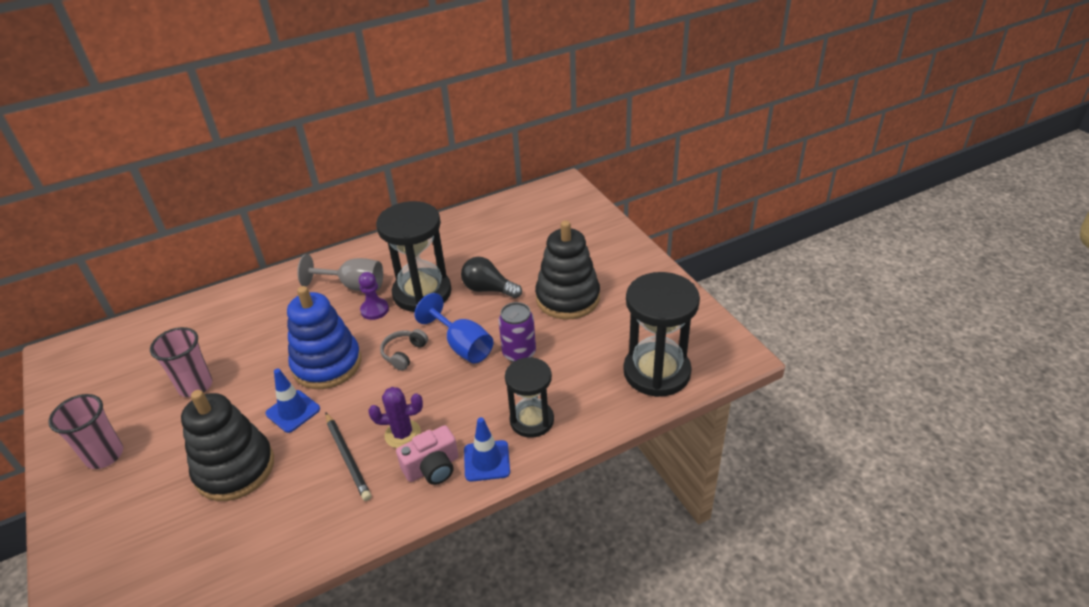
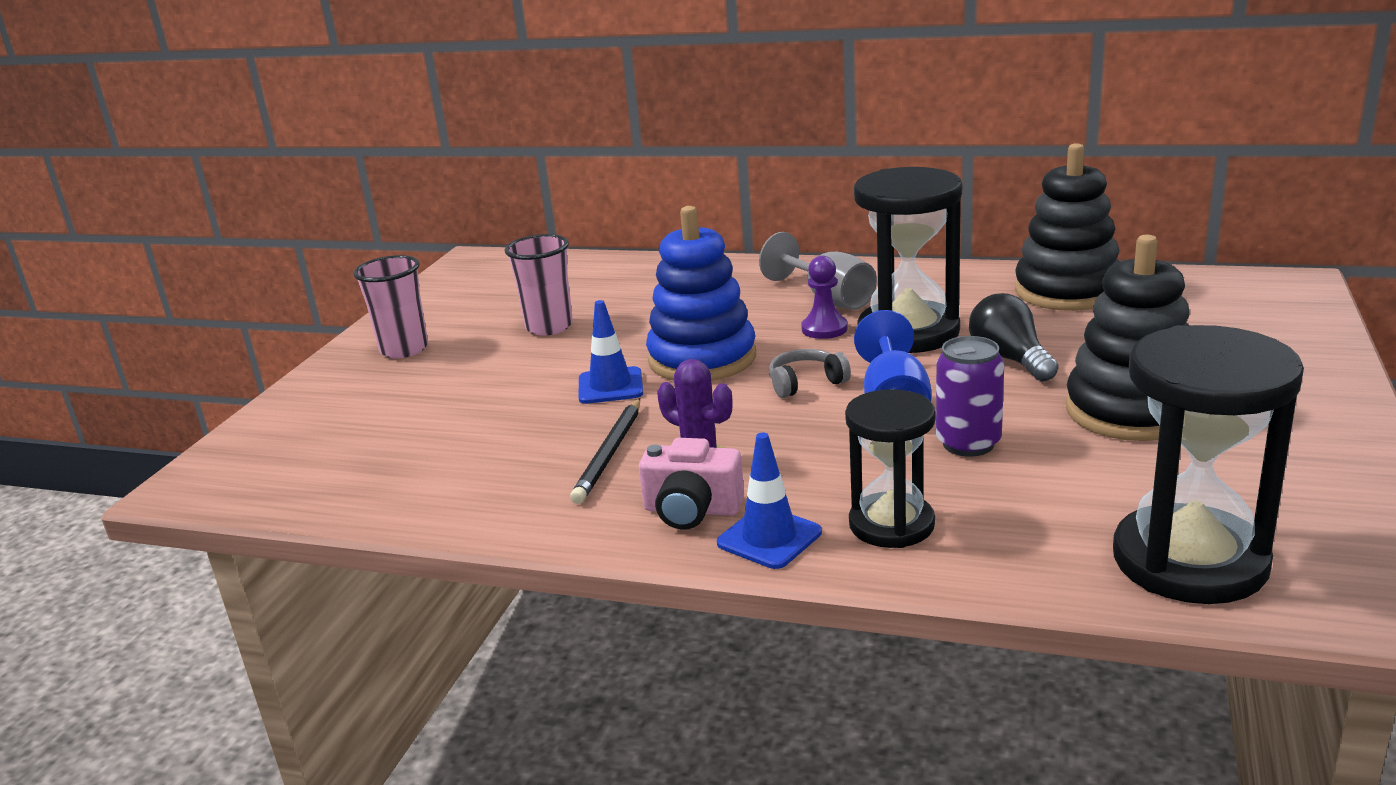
camera: 45 degrees right, 15 degrees down
black stacking toy [181,390,274,501] -> black stacking toy moved to [1015,143,1120,311]

